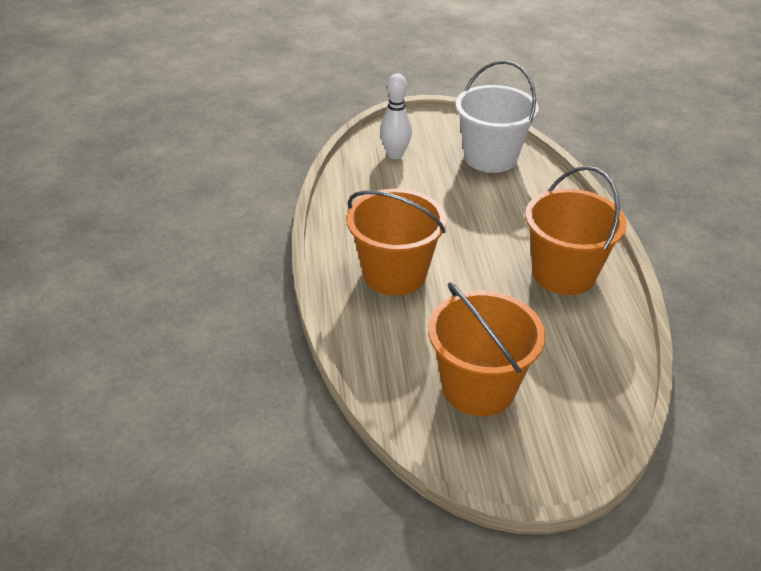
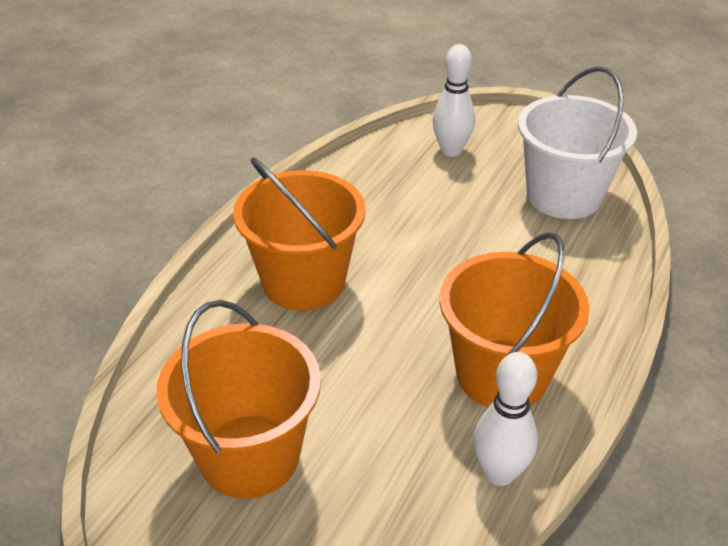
camera: 35 degrees right, 0 degrees up
none -> white bowling pin [473,352,538,486]

